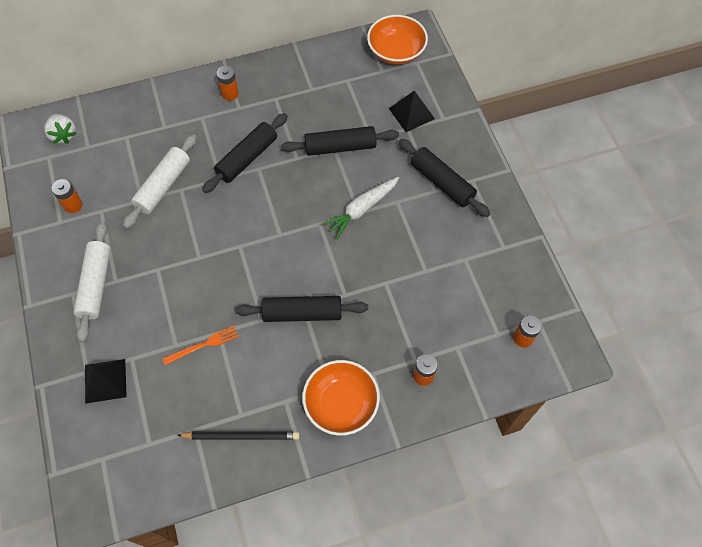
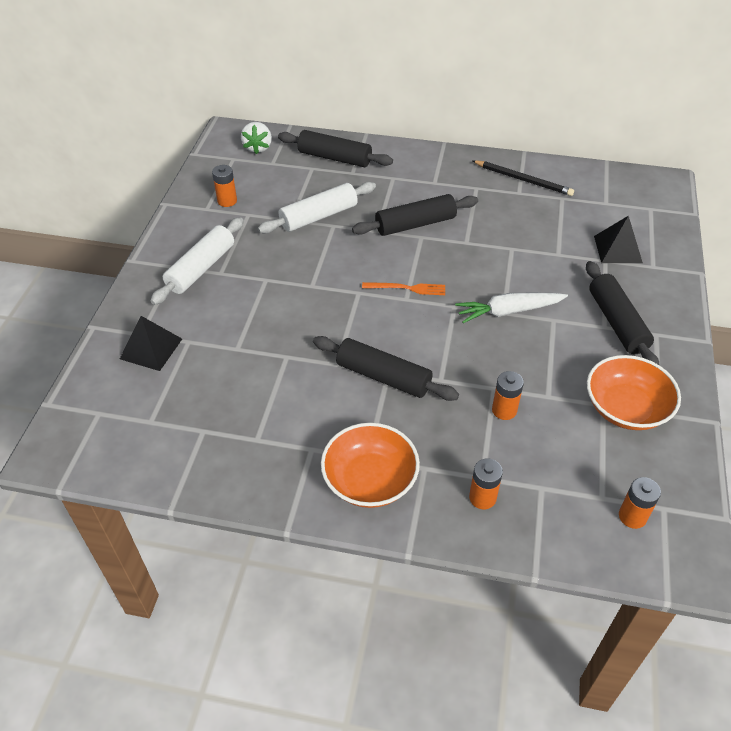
camera: 30 degrees right, 15 degrees down
orange fork [162,326,239,365] -> orange fork moved to [362,282,445,295]
black pencil [177,431,300,440] -> black pencil moved to [473,160,574,196]
orange battery [217,66,239,101] -> orange battery moved to [492,371,524,420]
black rolling pin [281,126,399,156] -> black rolling pin moved to [278,130,393,167]
orange bowl [367,15,428,65] -> orange bowl moved to [587,355,681,430]

